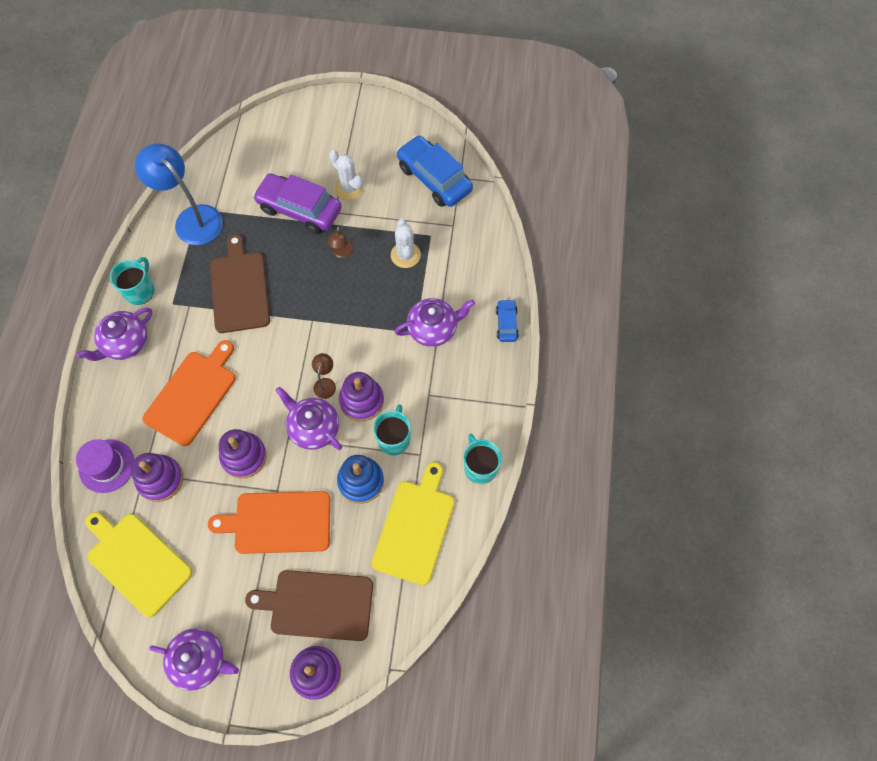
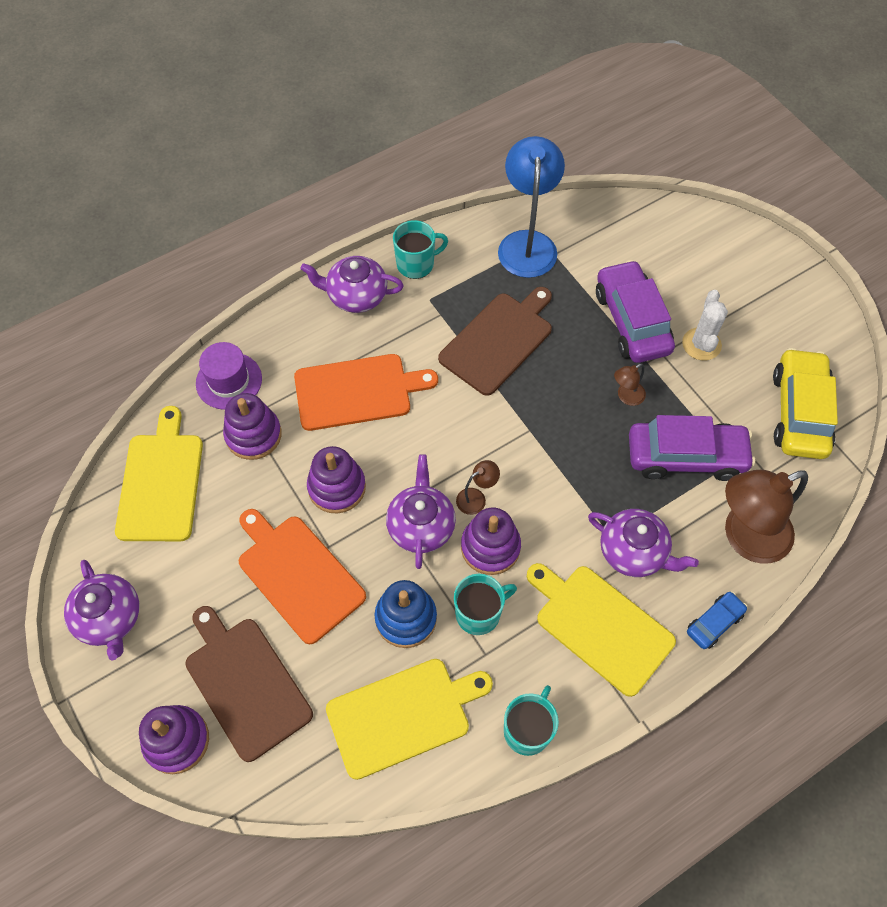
camera: 50 degrees right, 5 degrees down
white cactus [391,218,421,268] -> purple car [629,415,755,481]
blue car [397,135,473,207] -> yellow car [773,348,838,459]
none -> yellow cutting board [527,563,676,697]
none -> brown lamp [725,469,808,564]

